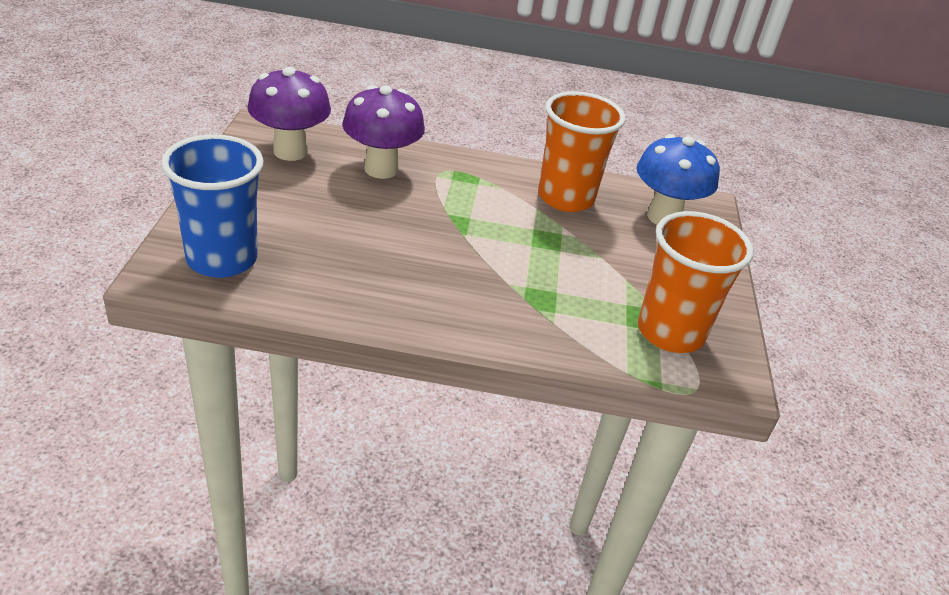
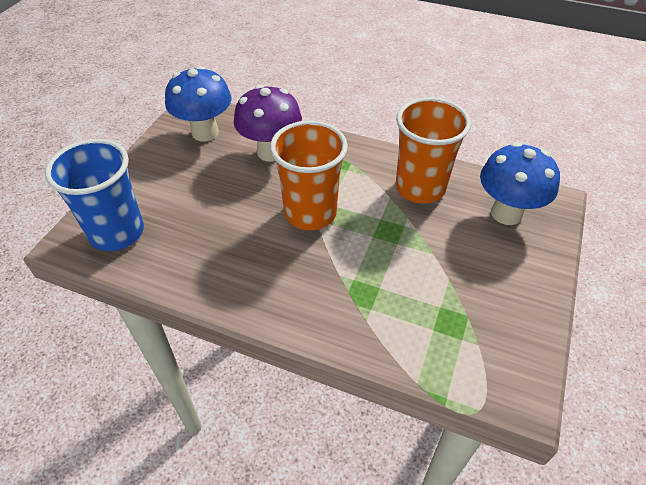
camera: 20 degrees right, 10 degrees up
purple mushroom [247,67,331,161] -> blue mushroom [165,66,231,141]
orange cup [638,211,754,353] -> orange cup moved to [270,121,348,230]

